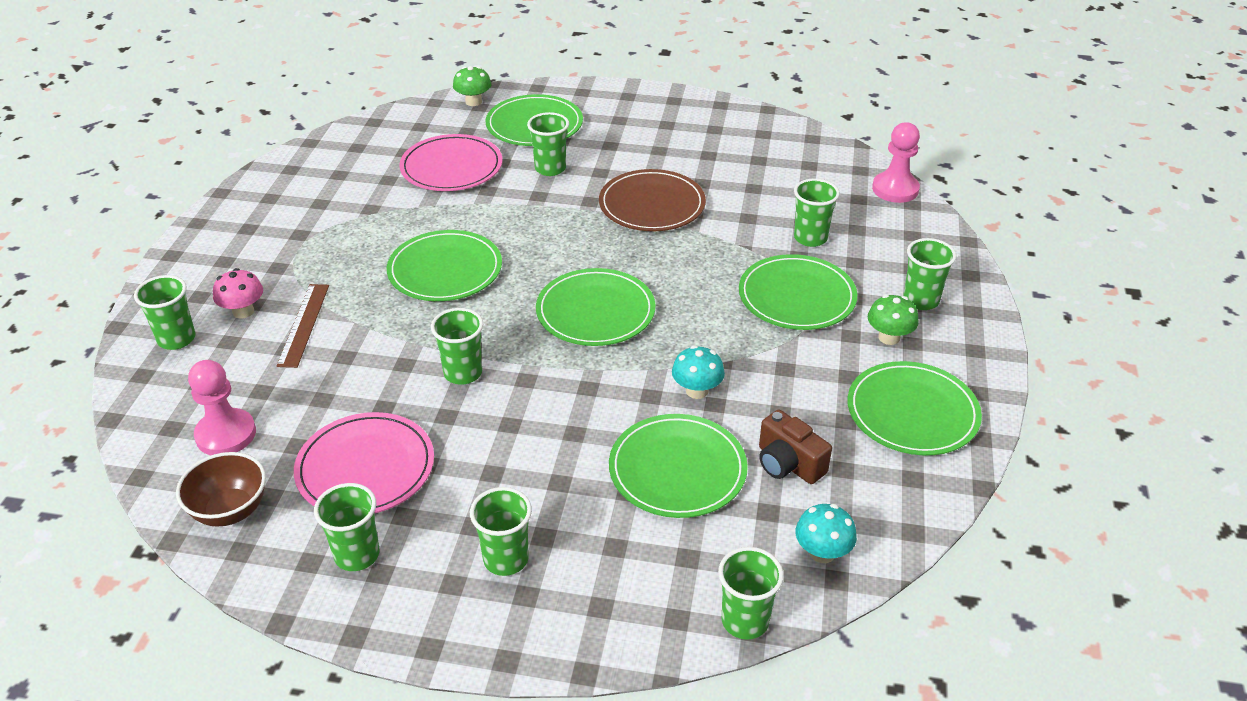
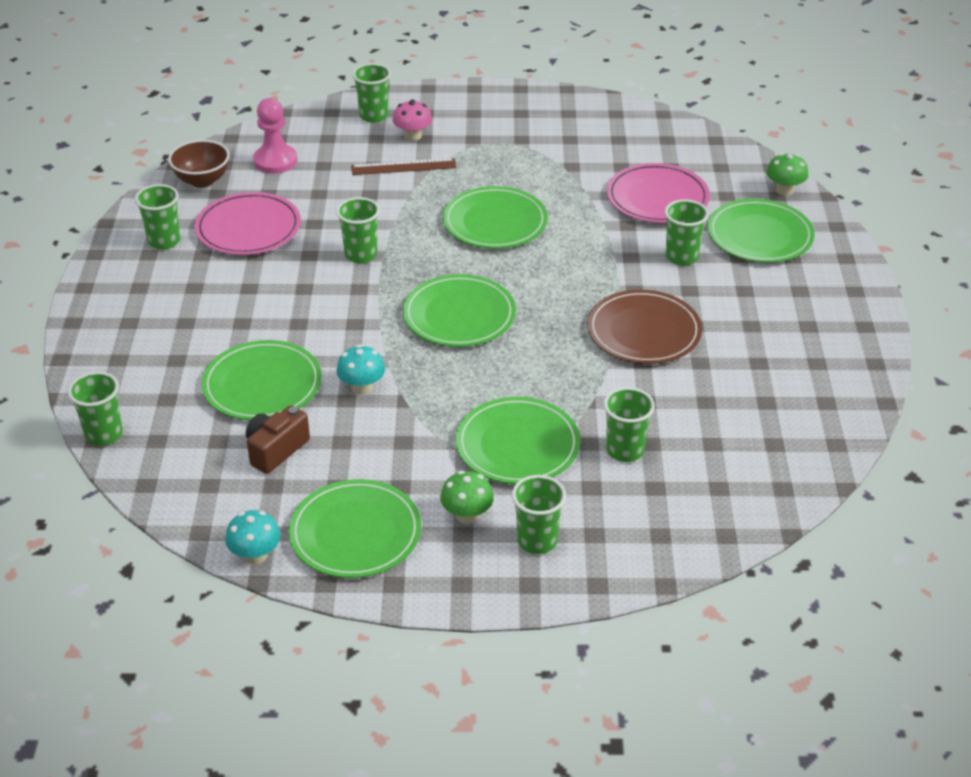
camera: 80 degrees right, 0 degrees up
green cup [470,487,532,576] -> none
turquoise mushroom [795,504,857,563] -> turquoise mushroom moved to [225,510,281,564]
pink pawn [872,122,920,203] -> none

